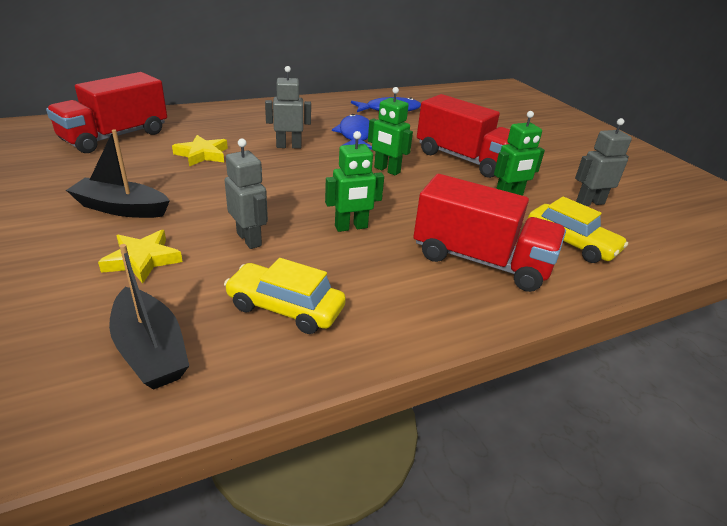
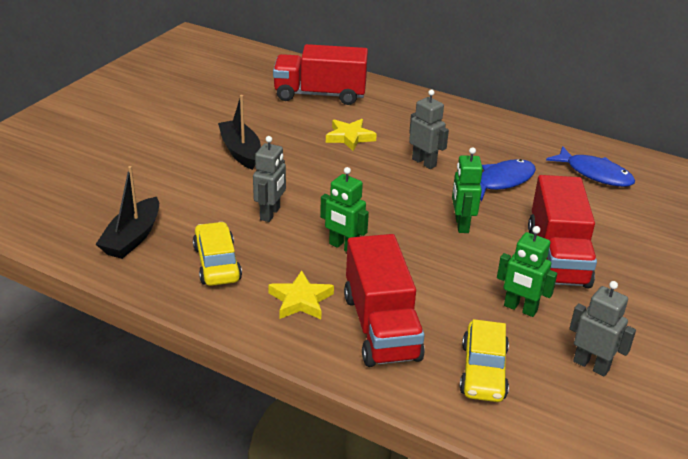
camera: 55 degrees right, 0 degrees up
yellow star [98,230,183,284] -> yellow star moved to [268,271,334,319]

